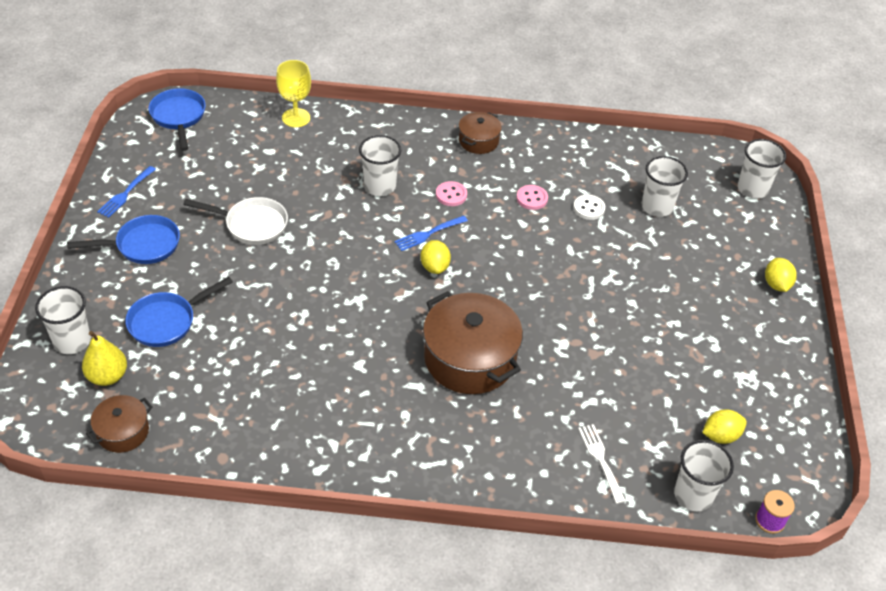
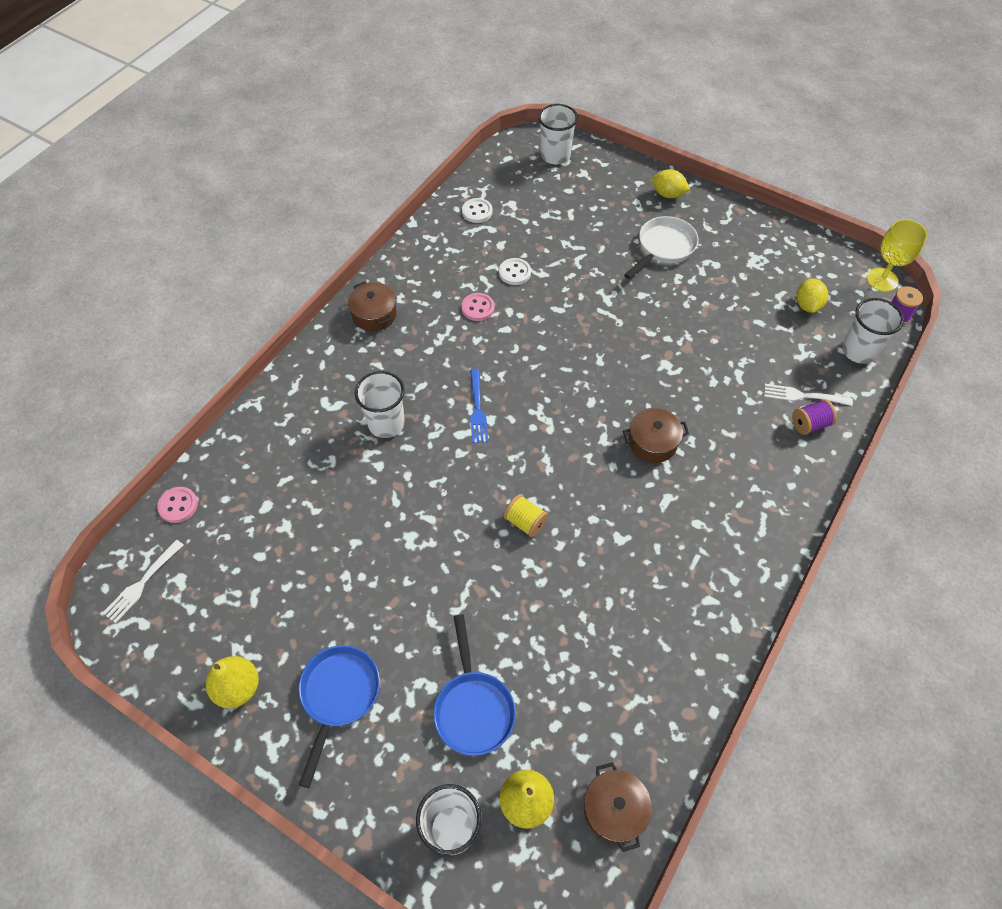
camera: 60 degrees left, 10 degrees up
blue fork [97,166,156,218] -> yellow pear [206,656,259,708]
blue pan [149,88,206,151] -> white fork [103,540,183,623]
white pan [183,197,288,245] -> white pan moved to [624,216,699,279]
yellow goblet [276,60,311,127] -> yellow goblet moved to [867,219,927,292]
yellow lemon [420,240,451,274] -> none
brown pot [423,291,523,394] -> brown pot [623,408,689,463], size x0.52
pink button [436,181,467,206] -> pink button moved to [157,487,198,523]
white cup [642,156,688,217] -> none
none -> white button [462,198,493,223]
none -> yellow spool [504,494,548,538]
none -> purple spool [792,399,837,435]

